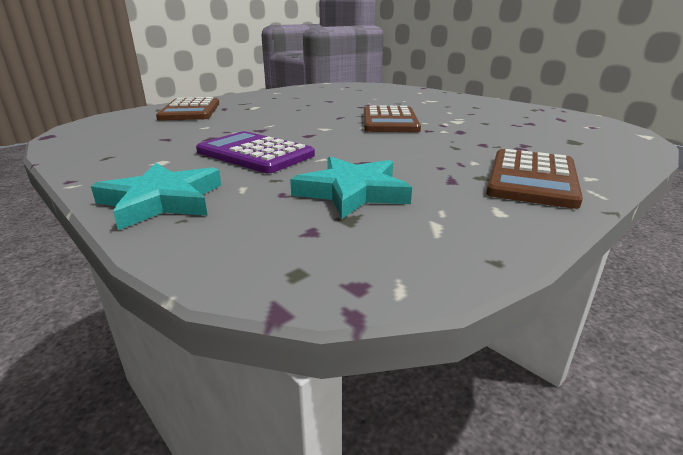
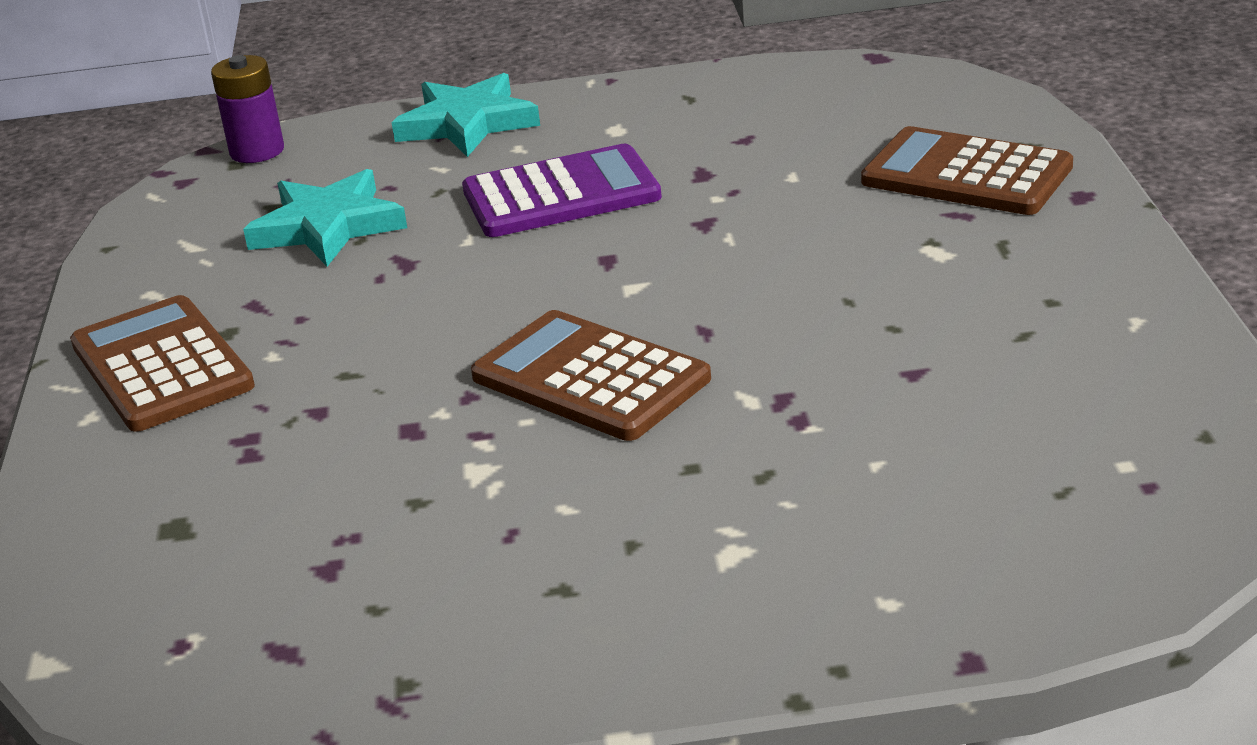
camera: 130 degrees right, 5 degrees up
none -> purple battery [211,55,284,163]

